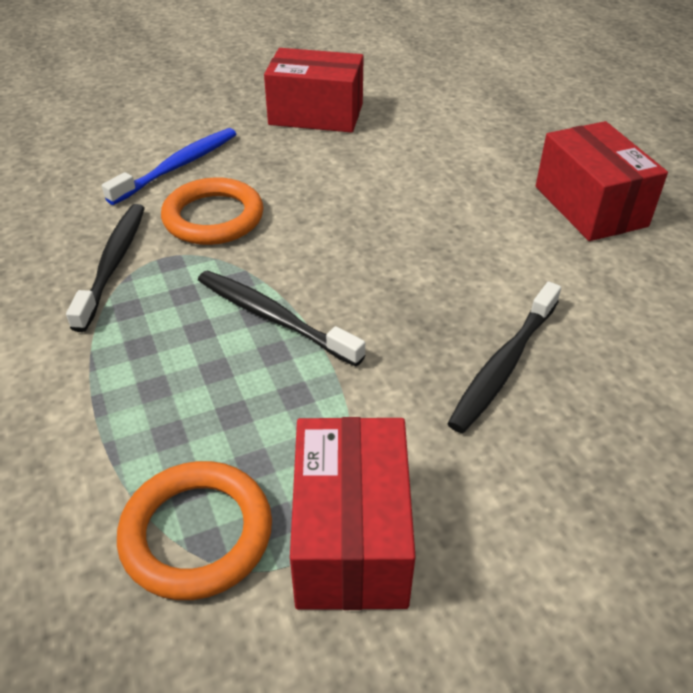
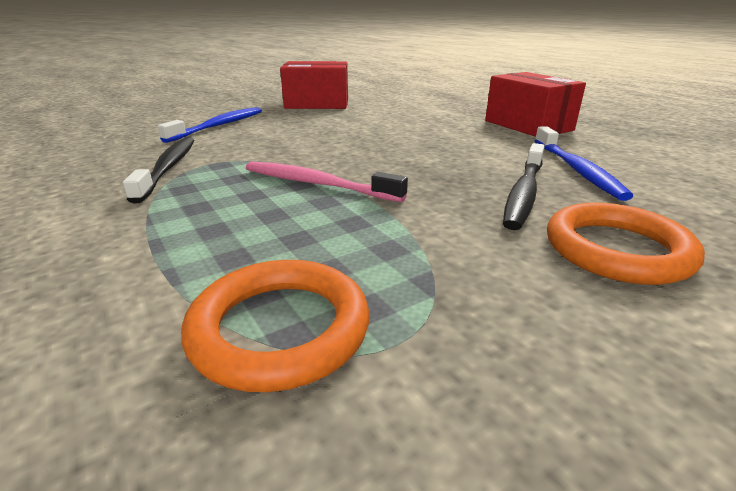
camera: 10 degrees left, 15 degrees down
orange ring [161,177,264,245] -> orange ring moved to [547,202,705,285]
black toothbrush [198,270,365,367] -> pink toothbrush [246,161,408,202]
red box [290,417,416,610] -> none
none -> blue toothbrush [535,126,633,201]

